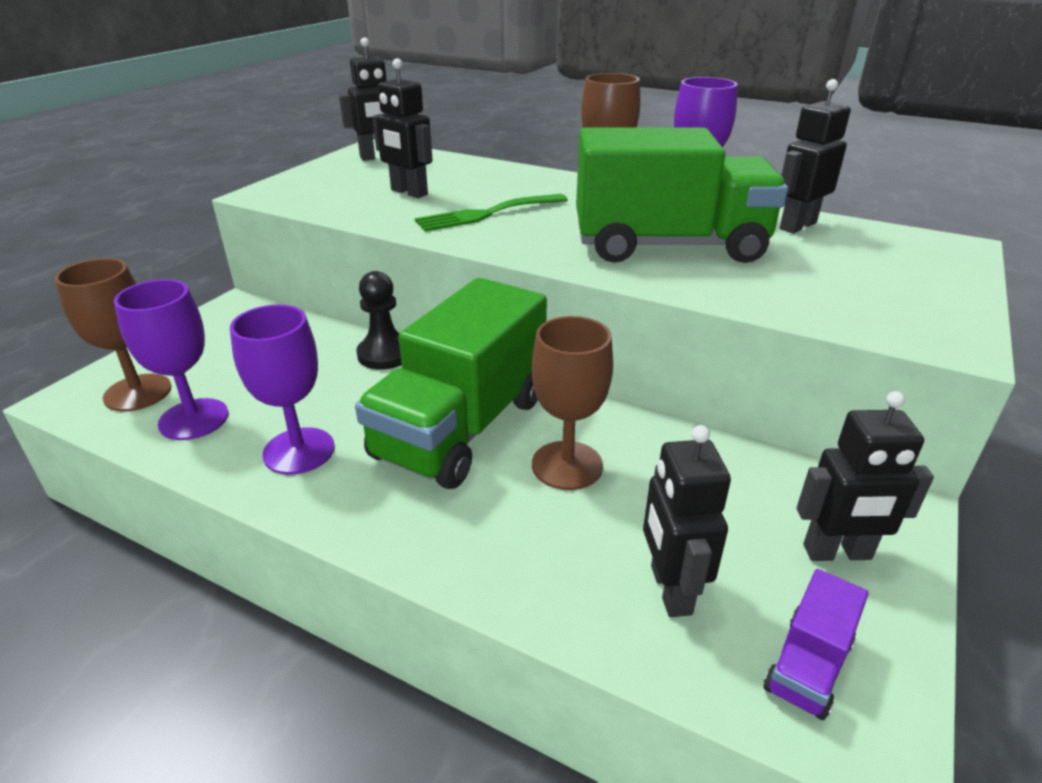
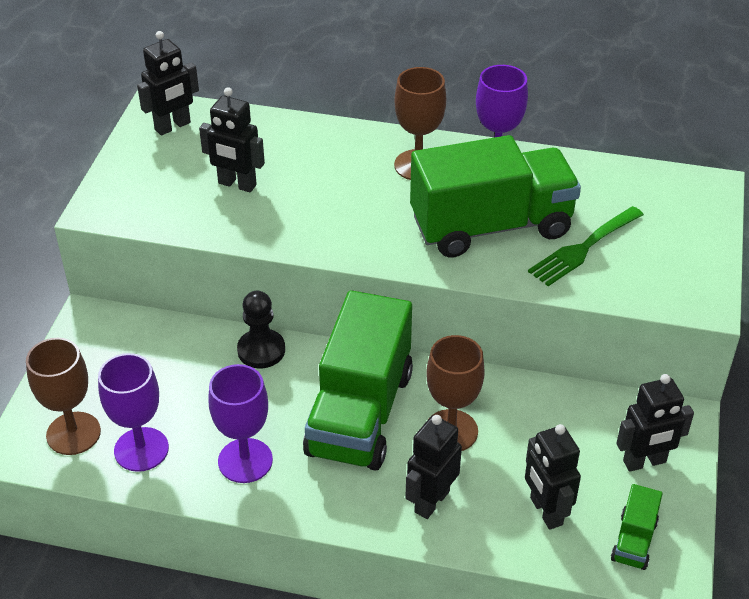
camera: 15 degrees left, 10 degrees up
green fork [415,194,568,232] -> green fork moved to [528,206,644,286]
purple truck [763,569,868,720] -> green truck [611,484,663,570]
black robot [780,79,851,233] -> black robot moved to [405,415,462,519]

